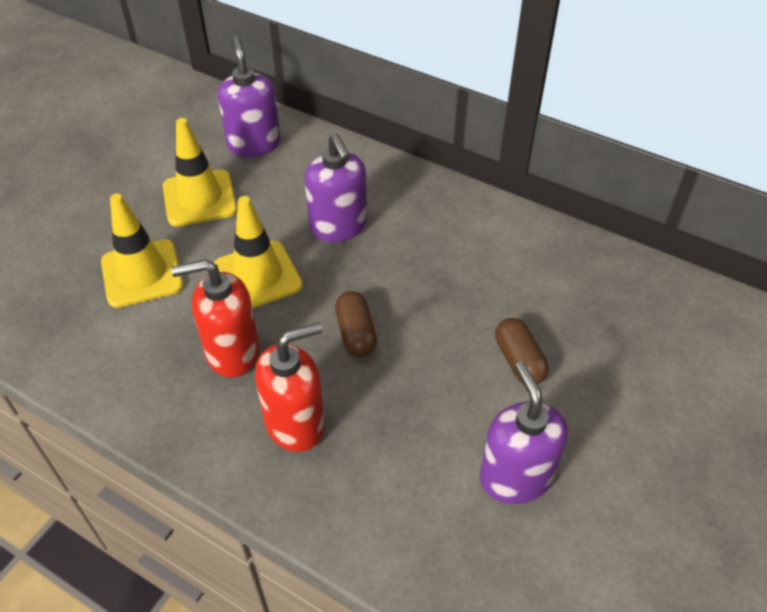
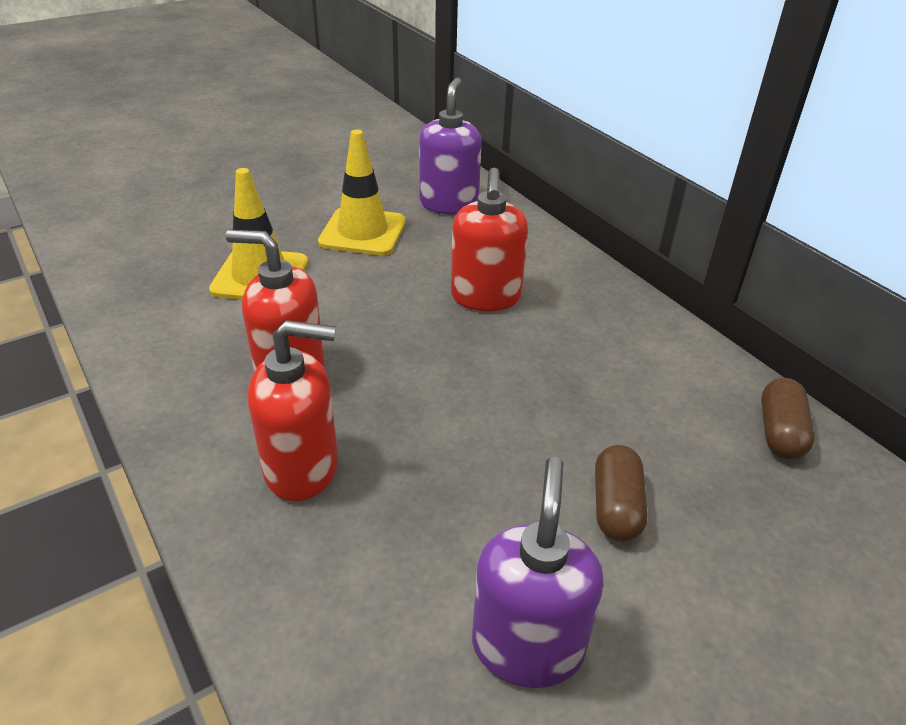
camera: 25 degrees right, 10 degrees down
yellow traffic cone [214,196,303,308] -> none
purple soap dispenser [305,133,367,242] -> red soap dispenser [451,168,528,311]
brown capsule [335,291,377,357] -> brown capsule moved to [761,378,815,459]

